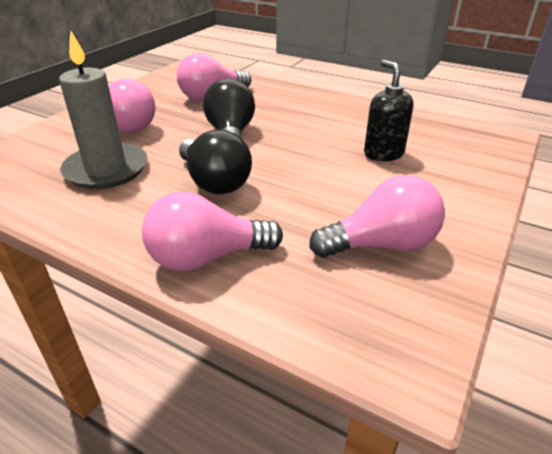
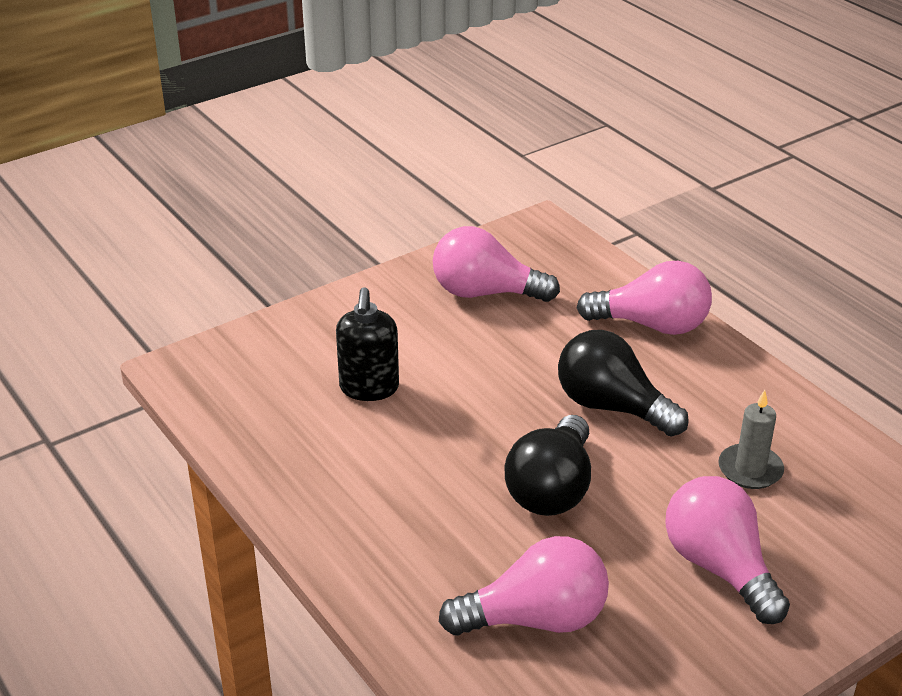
camera: 155 degrees left, 0 degrees up
grey candle [59,31,147,189] -> grey candle [718,390,784,489], size x0.55
black light bulb [179,129,252,194] -> black light bulb turned 45 degrees counterclockwise [558,330,689,437]

